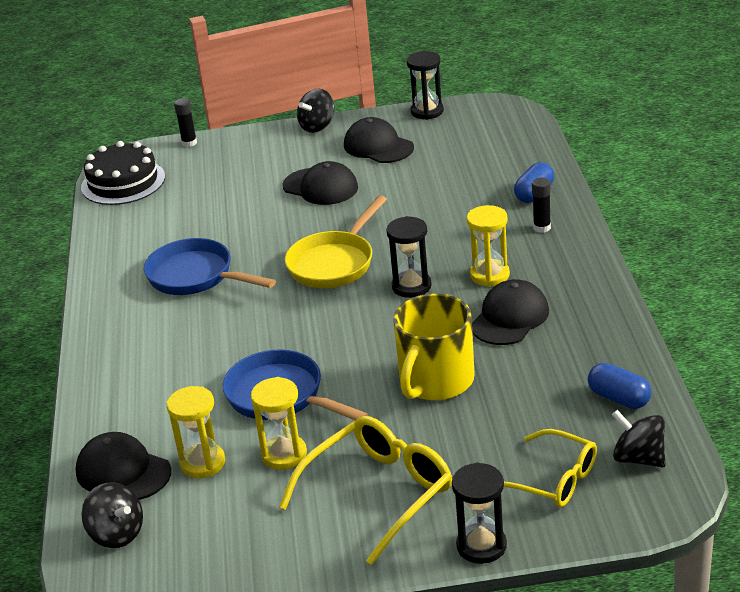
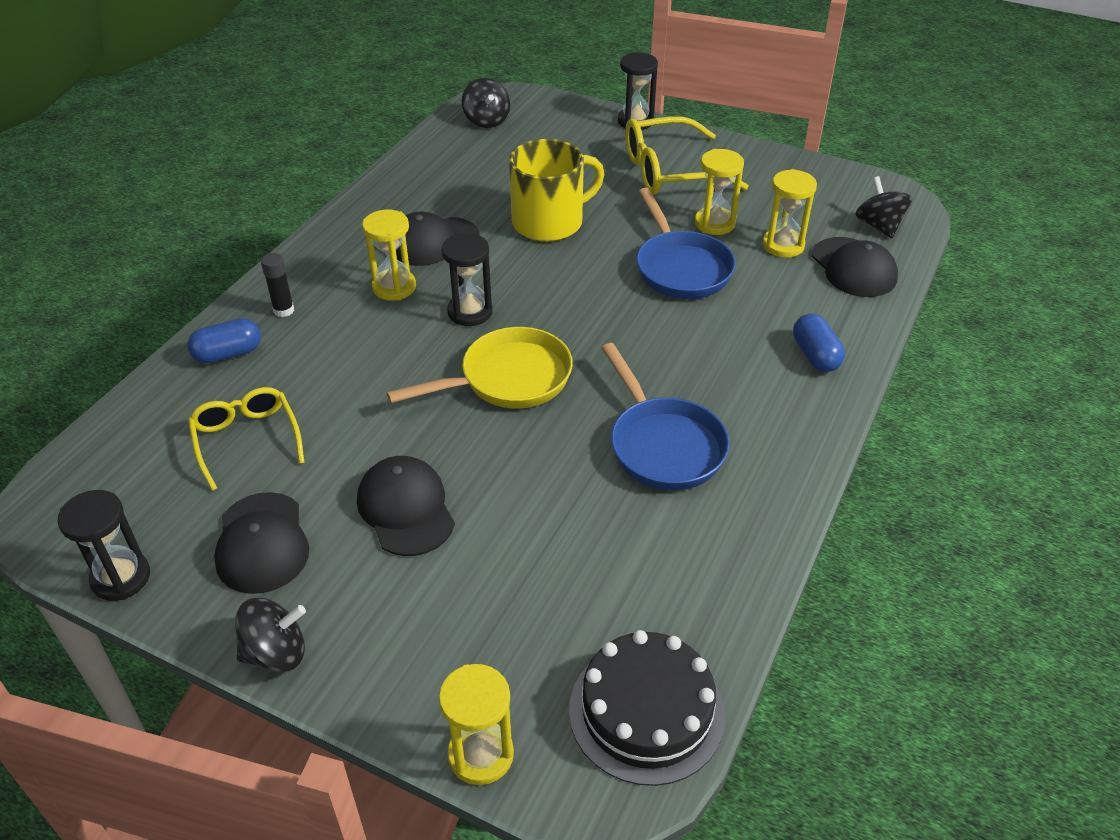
camera: 150 degrees left, 10 degrees up
black glue stick [174,98,197,147] -> yellow hourglass [439,664,514,785]
yellow glasses [504,429,597,507] -> yellow glasses moved to [188,387,305,491]
blue capsule [588,363,652,409] -> blue capsule moved to [793,313,845,372]

